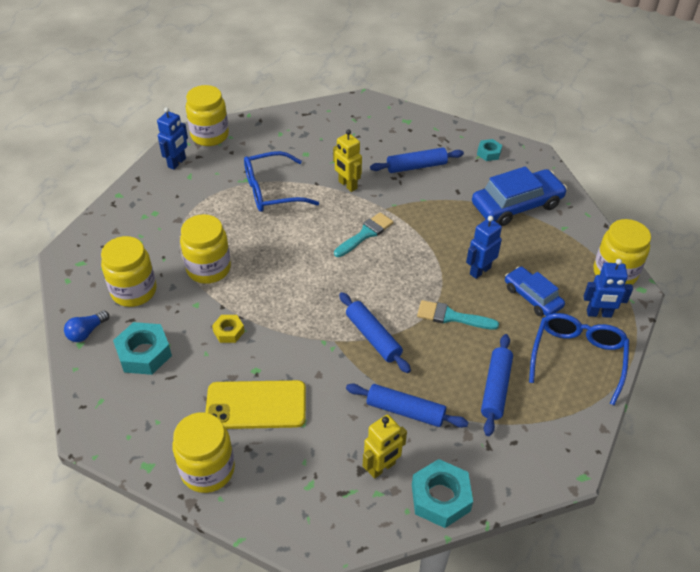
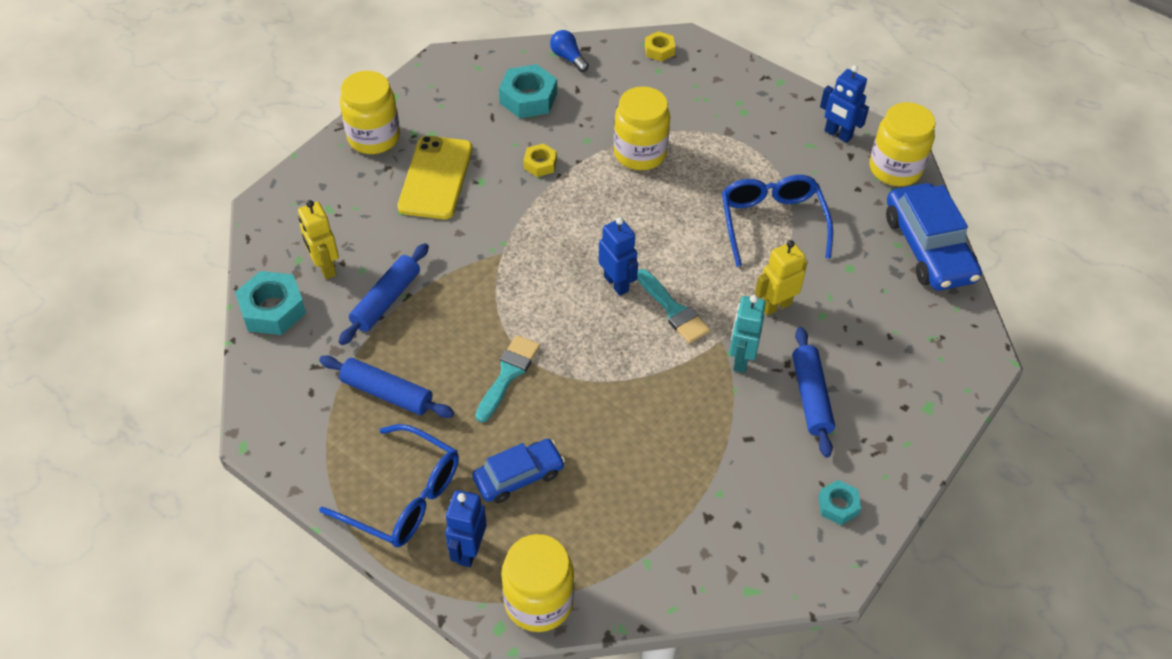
camera: 100 degrees right, 5 degrees up
yellow jar [101,236,157,307] -> none
blue rolling pin [339,292,411,373] -> none
blue robot [466,216,502,279] -> blue robot moved to [599,217,638,296]
blue car [472,166,567,226] -> blue car moved to [886,183,982,290]
none -> yellow nut [645,31,675,62]
none -> turquoise robot [729,295,766,373]

